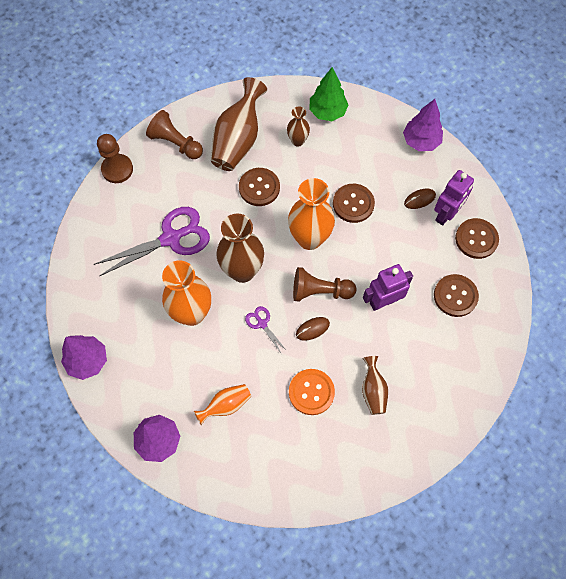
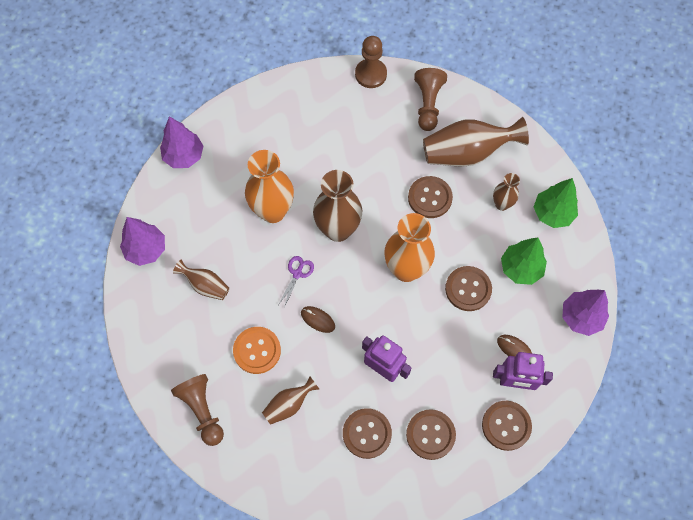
camera: 60 degrees right, 0 degrees up
purple scissors [94,207,210,276] -> none
orange vase [194,384,251,425] -> brown vase [173,259,229,300]
brown pawn [293,267,356,302] -> brown pawn moved to [171,374,224,446]
none -> brown button [343,408,392,459]
none -> green tree [501,237,547,285]

